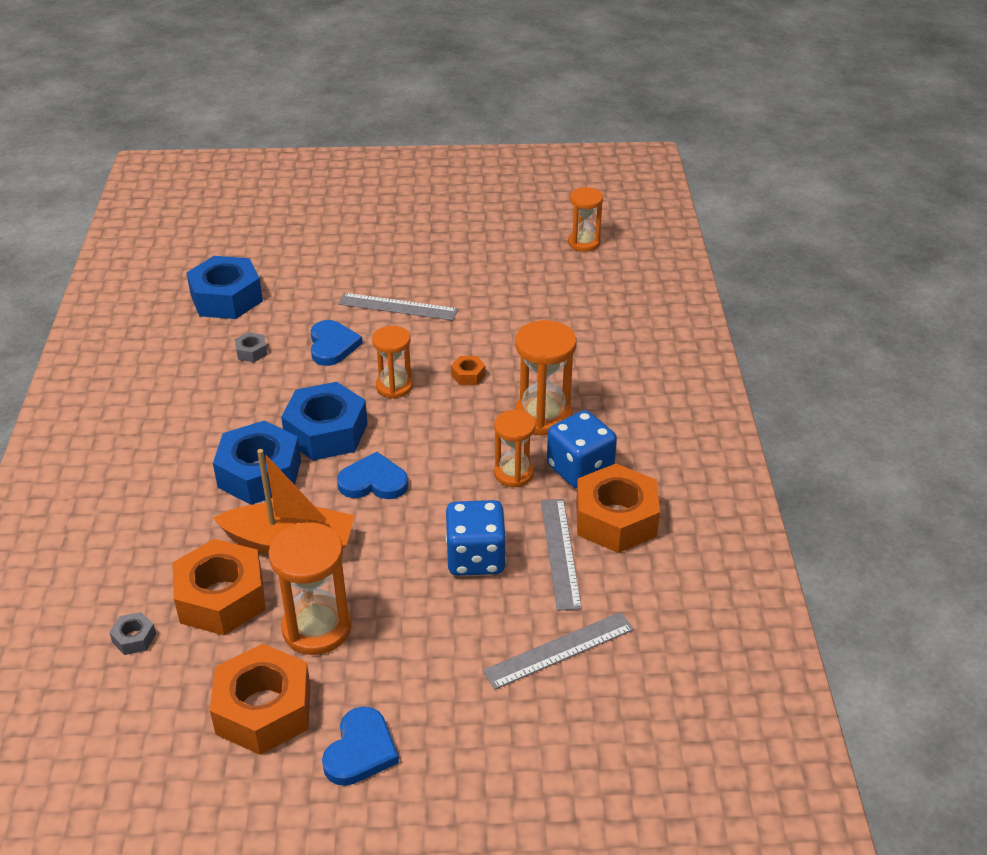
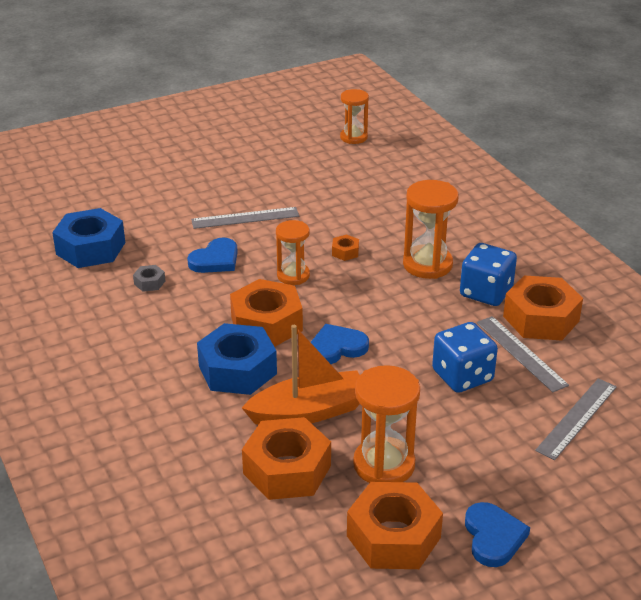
camera: 25 degrees left, 5 degrees down
grey nut [109,612,156,655] -> none
blue nut [281,382,368,461] -> orange nut [230,279,303,347]
blue heart [310,320,363,366] -> blue heart turned 75 degrees clockwise [187,238,238,273]
orange hourglass [494,410,536,487] -> none

